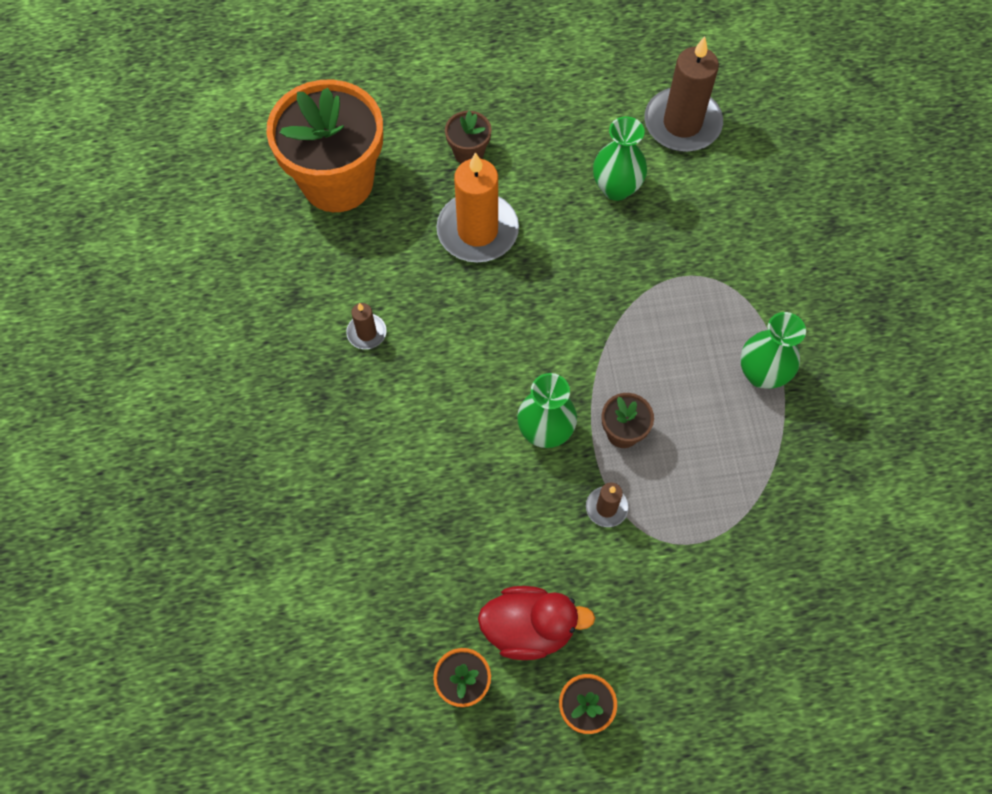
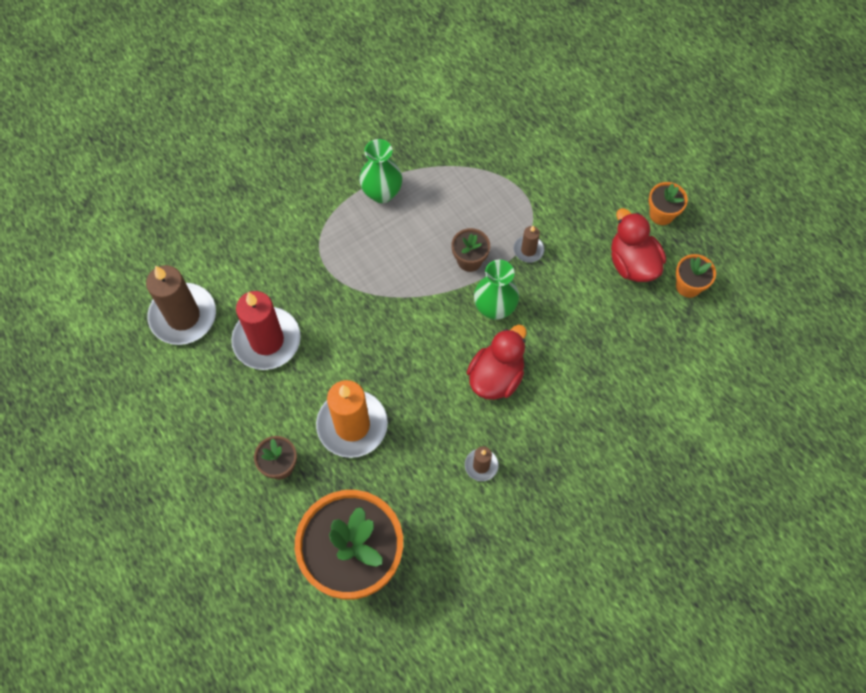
camera: 115 degrees left, 0 degrees up
green vase [593,116,647,201] -> red candle [231,291,301,370]
none -> red duck [467,325,527,400]

